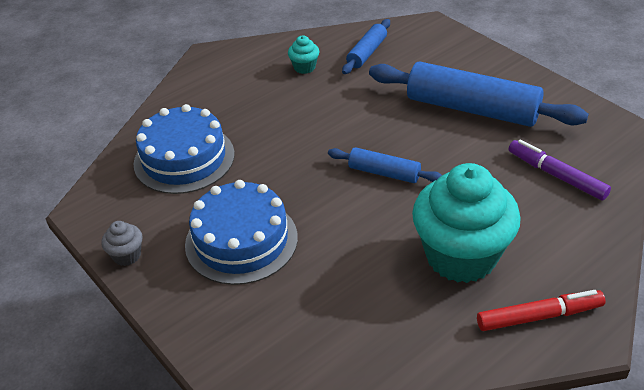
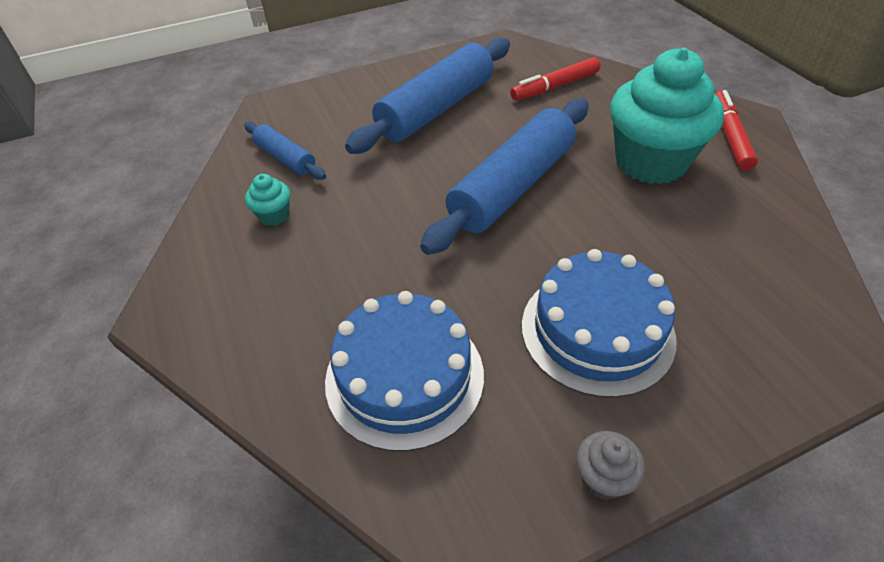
camera: 75 degrees left, 5 degrees up
blue rolling pin [328,147,442,183] -> blue rolling pin [420,98,588,255], size x1.98
purple marker [509,140,611,200] -> red marker [510,57,601,101]

